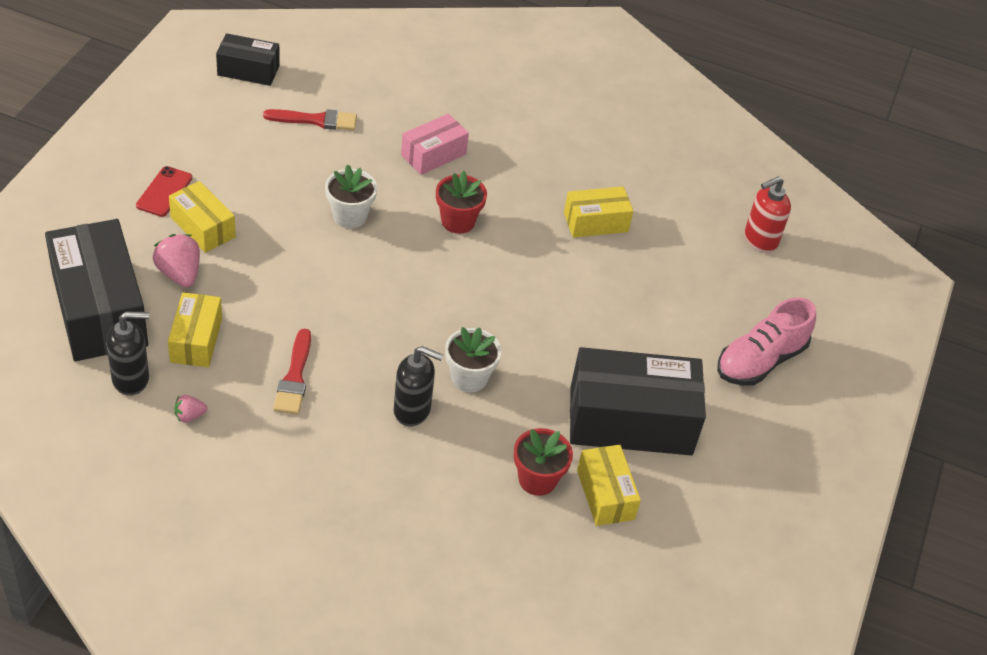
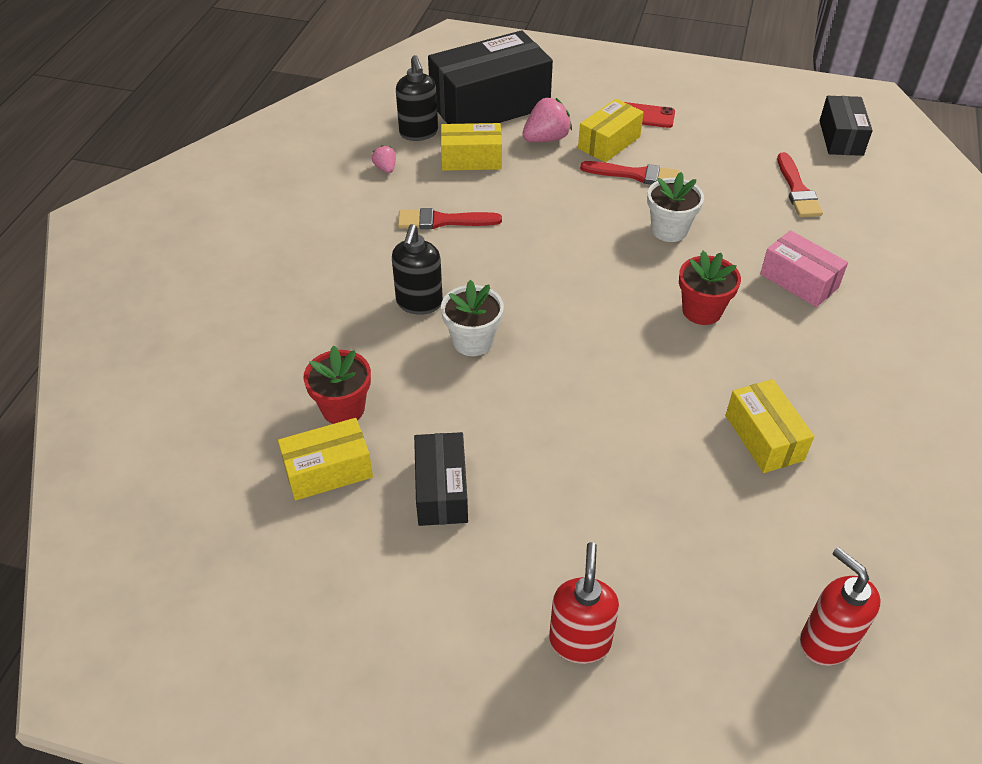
camera: 90 degrees right, 0 degrees up
black box [570,347,706,455] -> black box [414,432,468,526], size x0.53
pink shoe [717,297,816,386] -> red soap dispenser [549,542,619,664]
none -> red brush [580,161,680,185]

